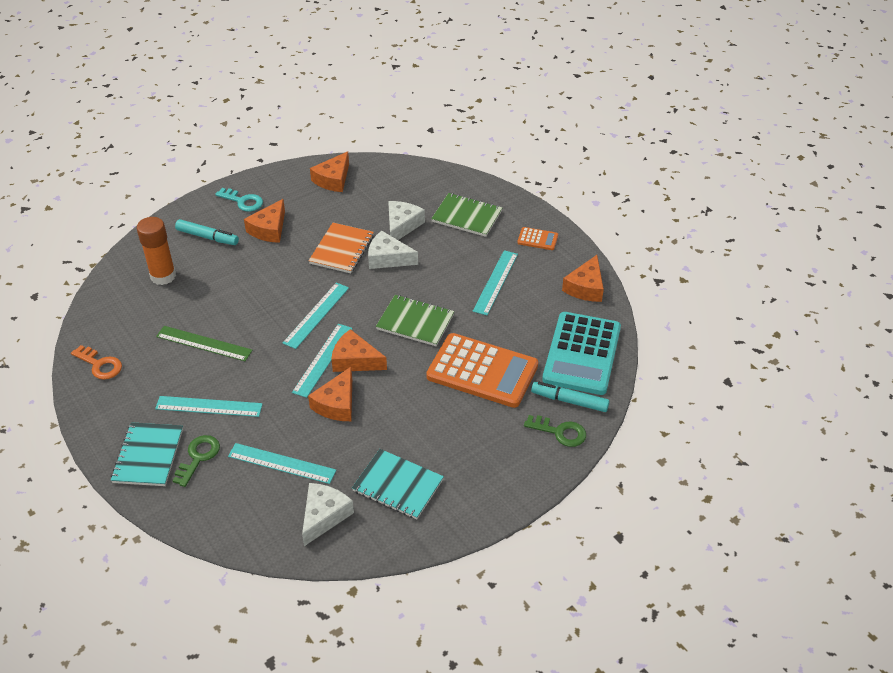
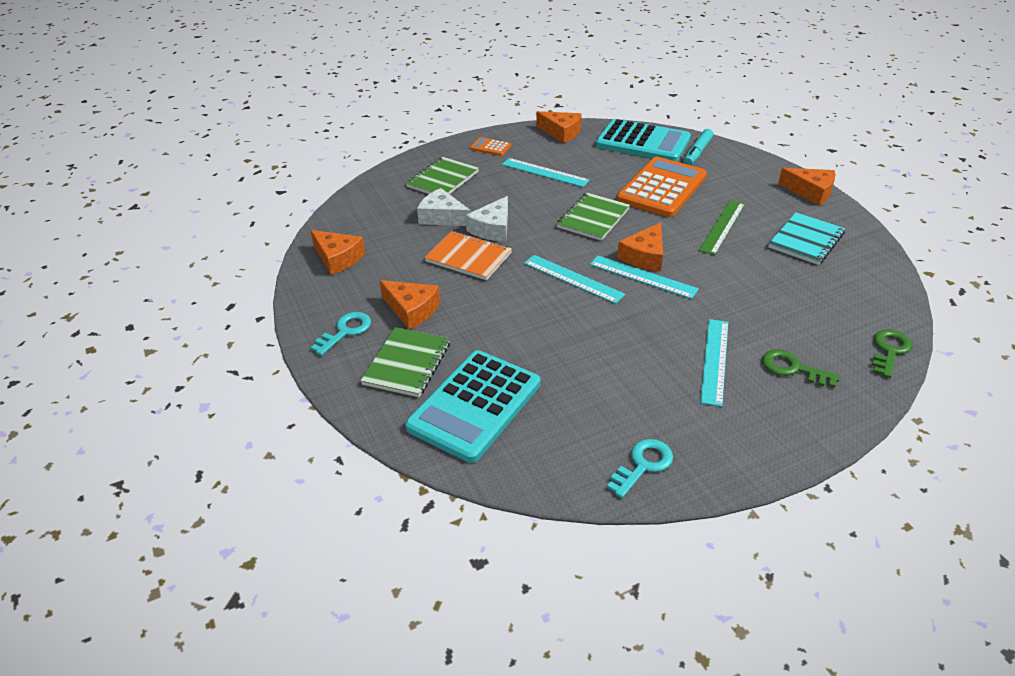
camera: 80 degrees left, 5 degrees down
orange key [71,345,122,380] -> turquoise key [607,439,673,498]
turquoise notebook [111,422,183,486] -> none
orange glue stick [137,217,176,285] -> turquoise calculator [405,350,540,463]
green ruler [156,326,253,361] -> green ruler moved to [699,200,745,255]
turquoise marker [175,219,239,245] -> green notebook [360,327,450,397]
turquoise ruler [228,443,336,484] -> none
white cheese [302,483,354,546] -> none
orange cheese [308,367,352,421] -> orange cheese moved to [778,168,835,205]
orange calculator [517,227,558,250] -> orange calculator turned 90 degrees counterclockwise [470,137,511,156]
green key [524,415,586,447] -> green key moved to [872,329,912,378]

